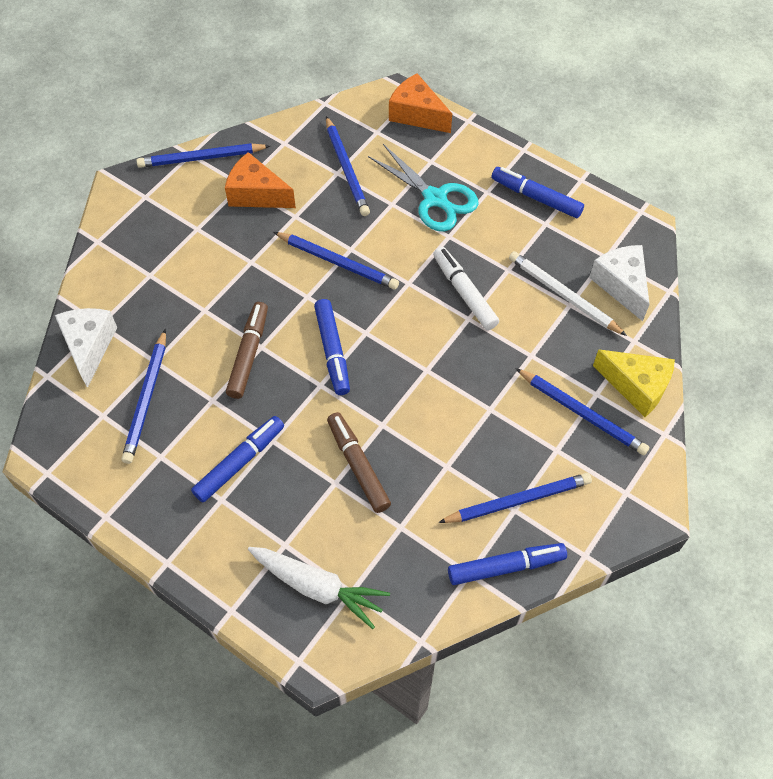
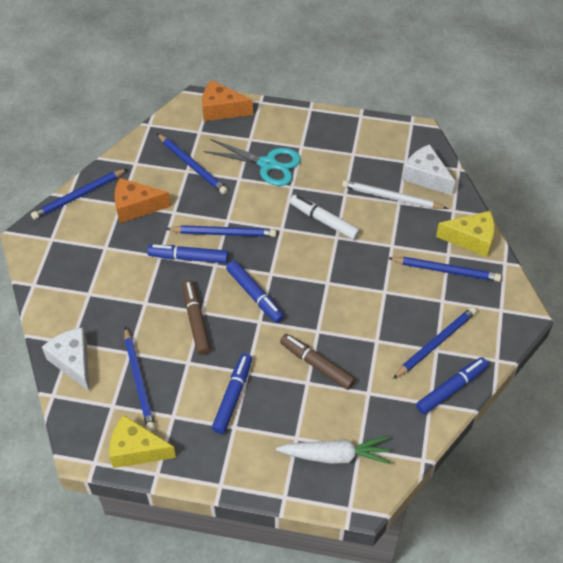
camera: 25 degrees left, 5 degrees down
blue marker [491,167,584,218] -> blue marker moved to [147,244,228,263]
none -> yellow cheese [110,415,176,468]

